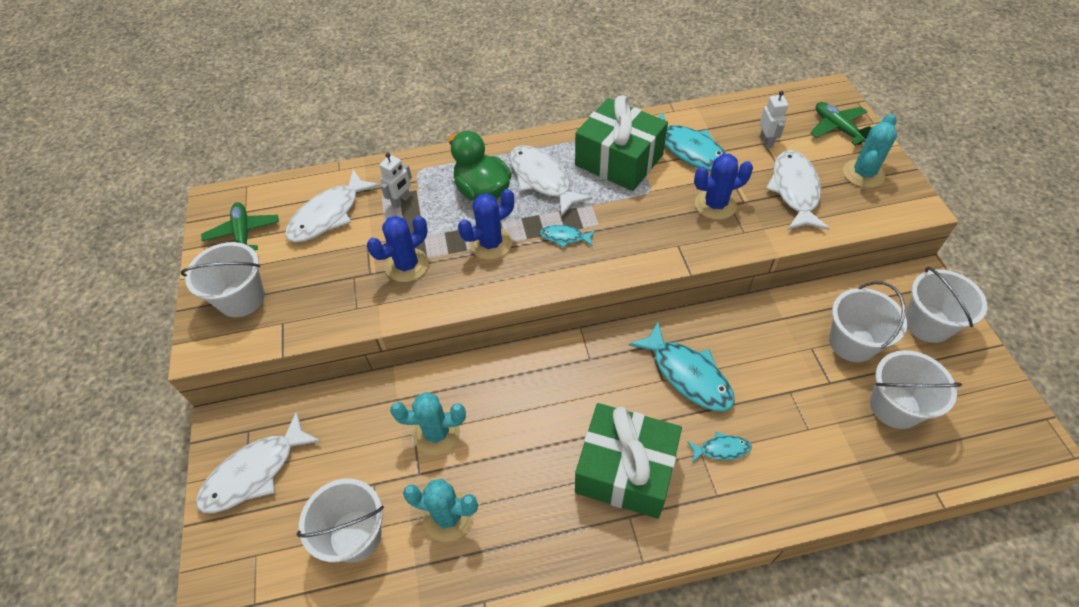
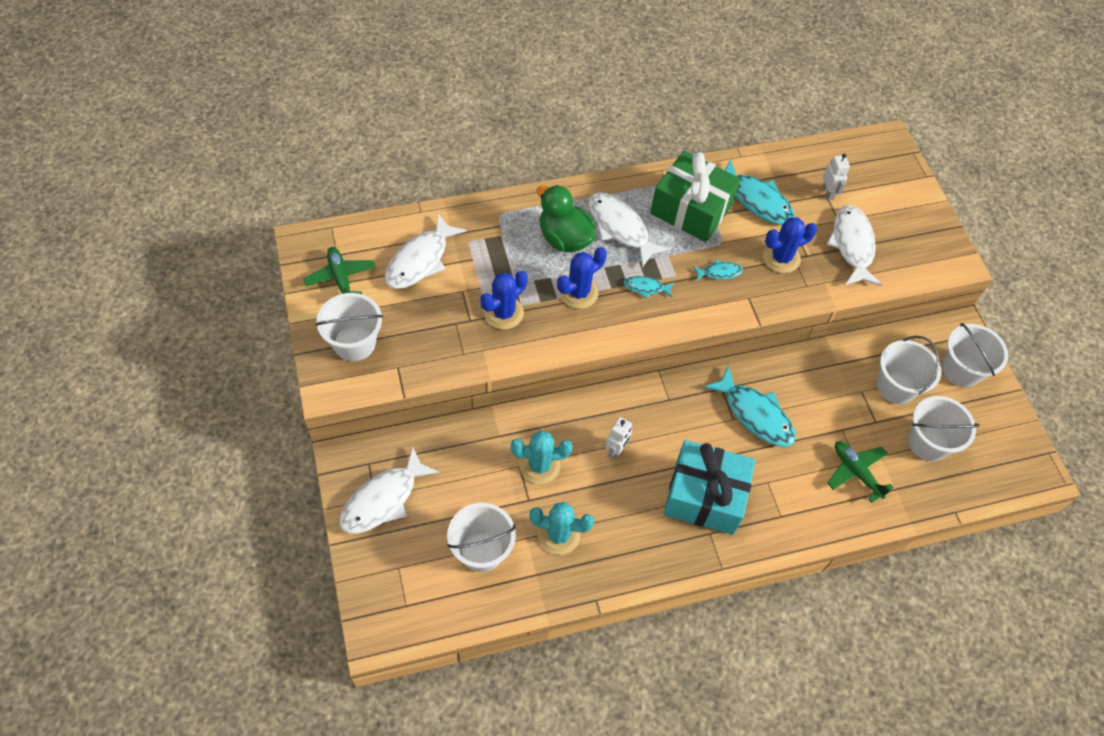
camera: 10 degrees left, 5 degrees up
white robot [379,153,412,208] -> white robot moved to [606,417,633,459]
green gift [575,403,682,519] -> turquoise gift [664,440,755,535]
turquoise fish [687,432,752,463] -> turquoise fish moved to [693,259,743,281]
green plane [810,102,872,145] -> green plane moved to [827,441,894,503]
turquoise cactus [843,114,897,188] -> none

